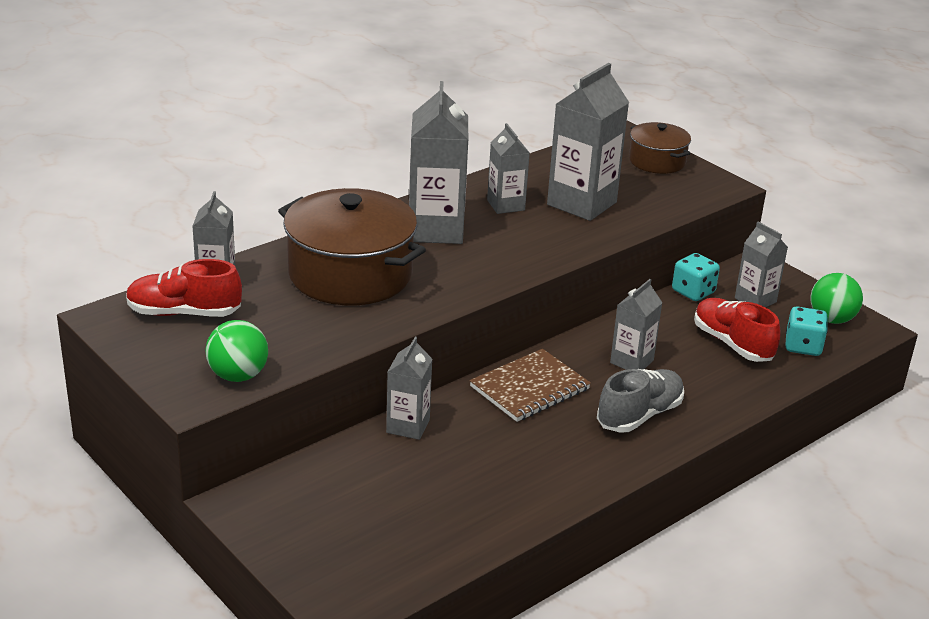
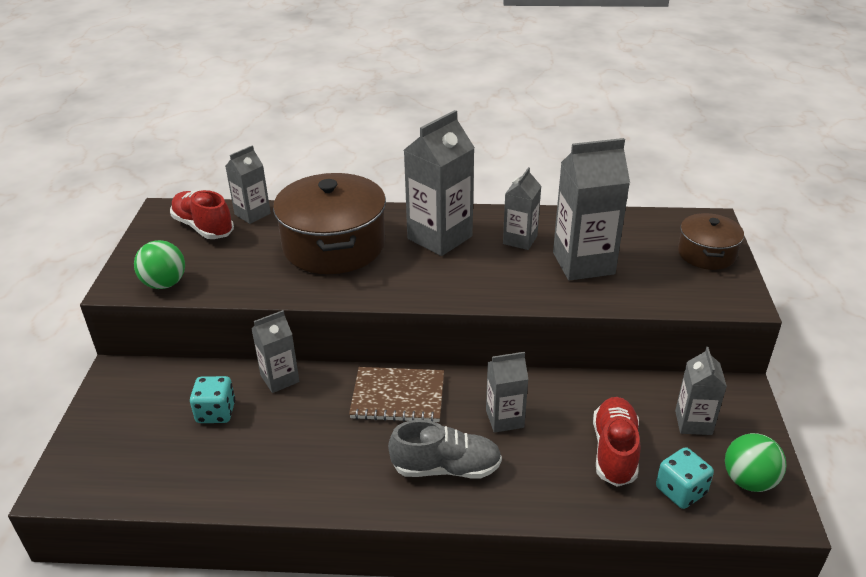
camera: 45 degrees right, 5 degrees up
turquoise dice [672,253,720,301] -> turquoise dice moved to [190,376,235,423]

